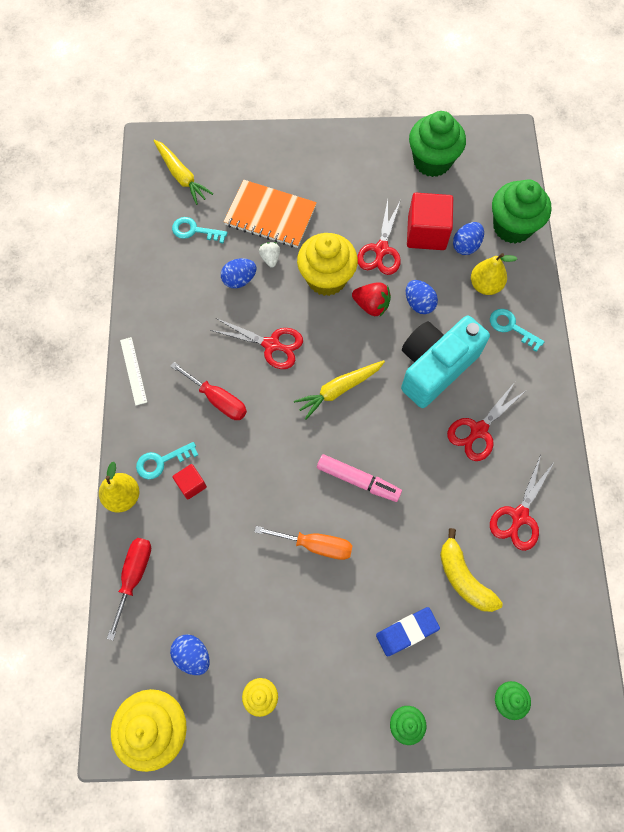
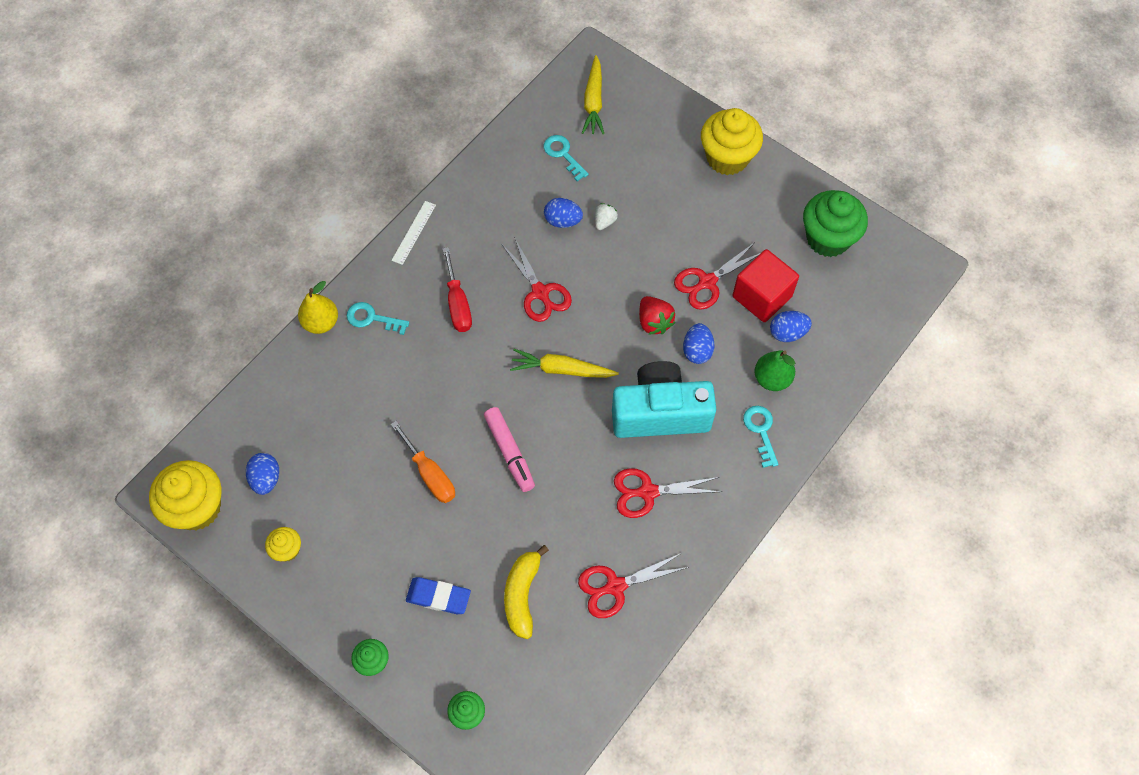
camera: 40 degrees right, 5 degrees down
red screwdriver [107,538,151,640] -> none
red cube [172,464,207,500] -> none
orange notebook [223,180,317,248] -> none
yellow cupcake [297,233,358,296] -> yellow cupcake moved to [701,108,763,175]
yellow pear [471,253,517,295] -> green pear [754,350,795,391]
green cupcake [492,179,551,244] -> none

